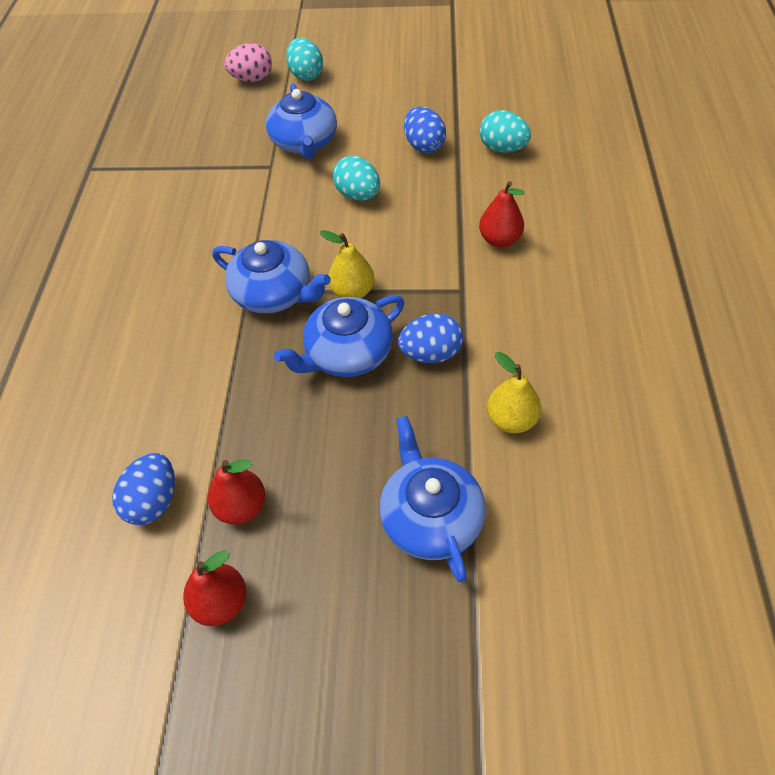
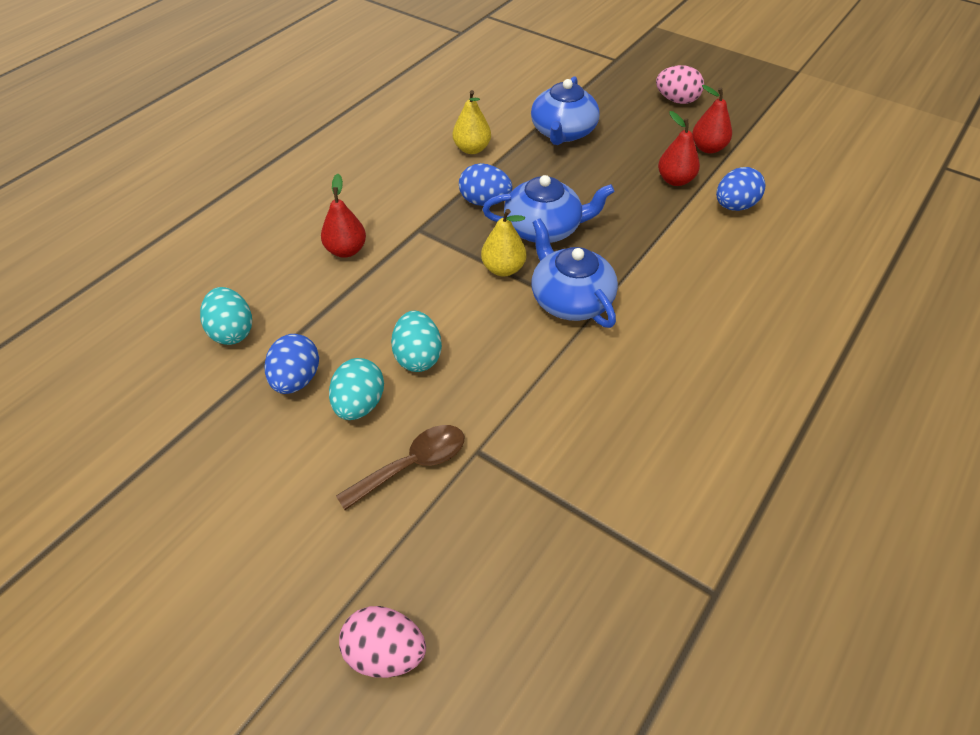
camera: 150 degrees left, 5 degrees down
blue teapot [266,83,337,159] -> brown spoon [336,425,464,510]
turquoise egg [286,38,323,81] -> turquoise egg moved to [329,358,384,420]
none -> pink egg [656,65,704,104]

